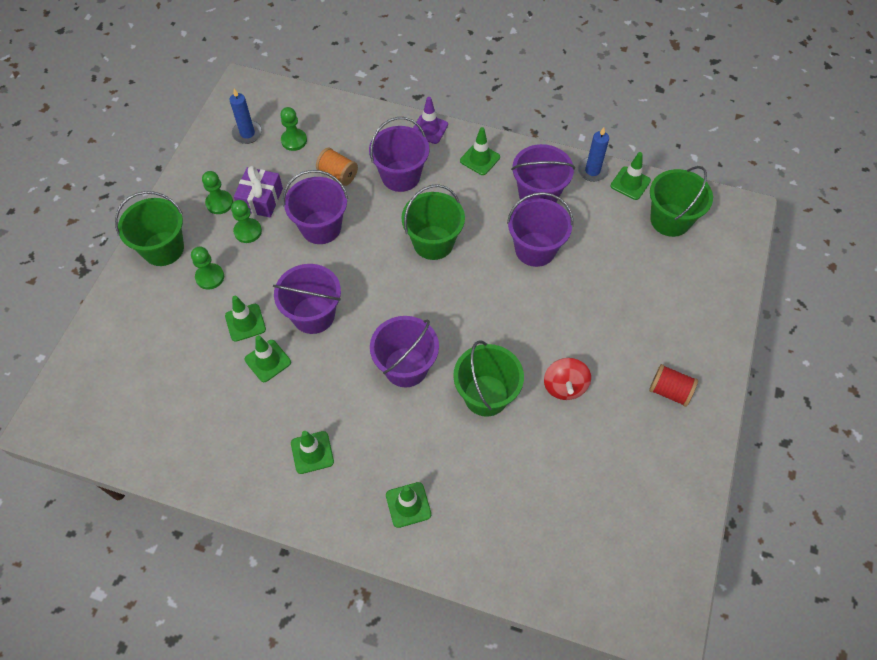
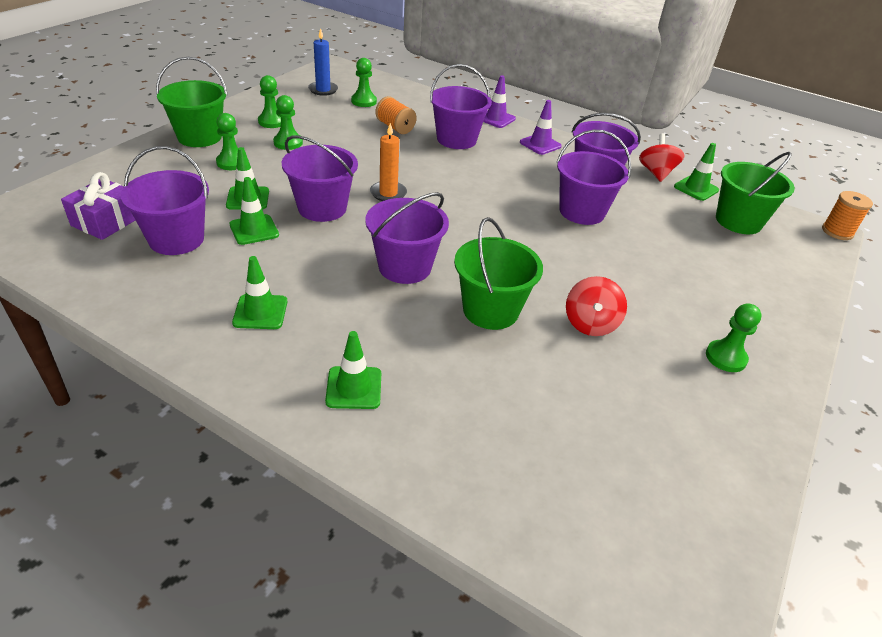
camera: 10 degrees right, 20 degrees down
purple gift [234,166,283,217] -> purple gift moved to [61,172,135,240]
purple bucket [283,170,348,244] -> purple bucket moved to [121,146,209,255]
green bucket [401,184,465,260] -> none
green traffic cone [460,127,500,175] -> purple traffic cone [520,100,562,155]
blue candle [578,127,609,182] -> red spinning top [639,133,685,182]
red spool [649,364,698,407] -> green pawn [706,303,762,372]
none -> orange candle [370,123,407,201]
none -> orange spool [822,191,873,240]

